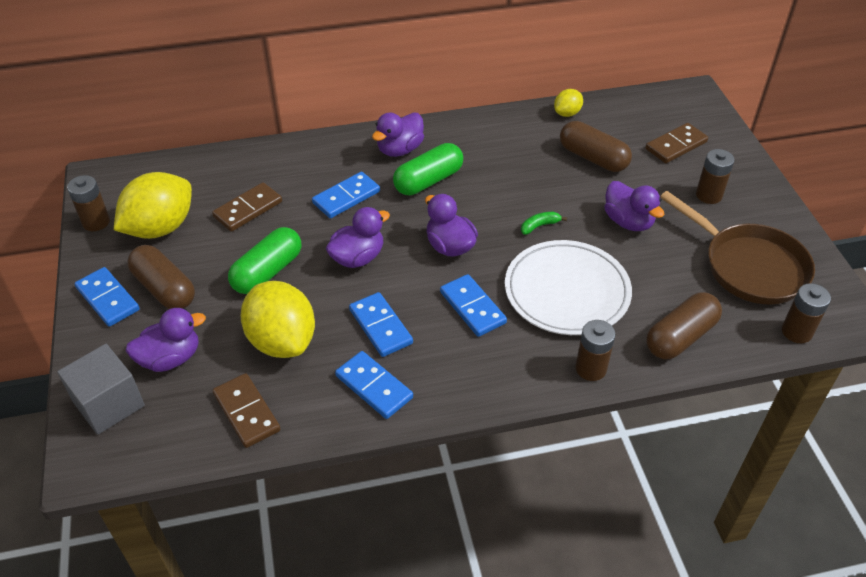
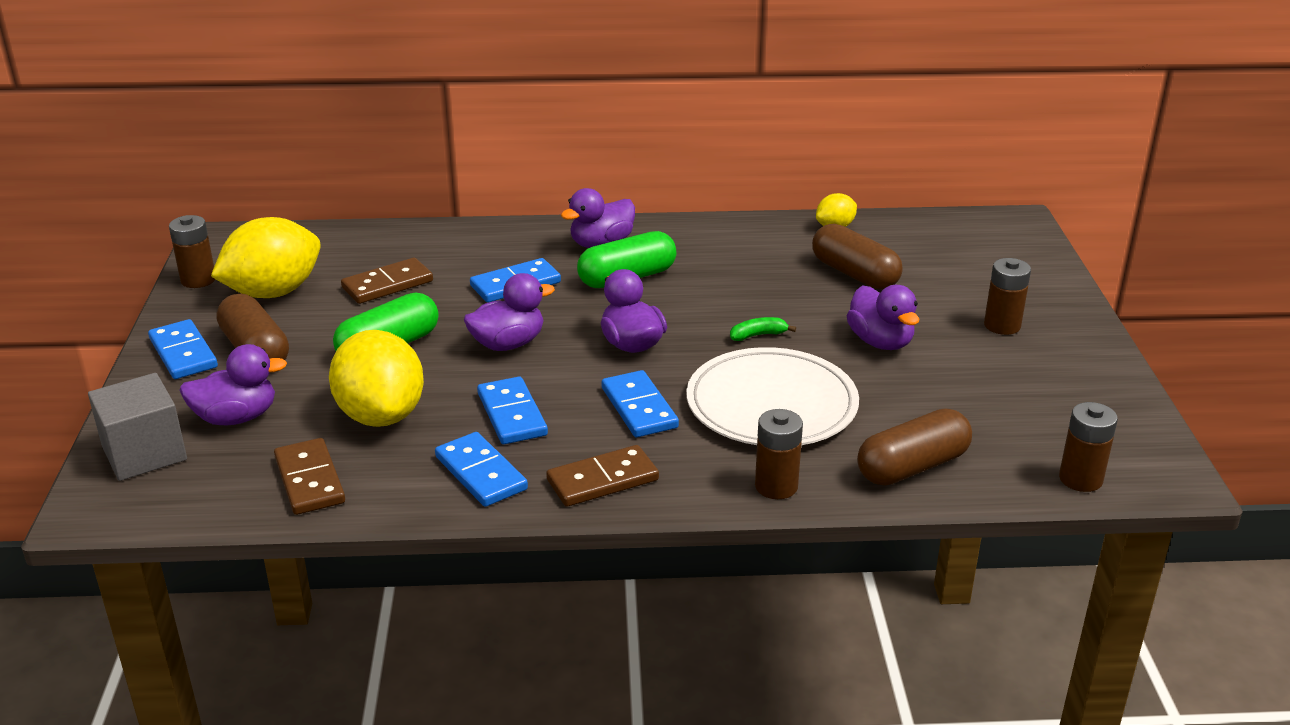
camera: 10 degrees right, 15 degrees down
brown domino [645,123,708,163] -> brown domino moved to [546,445,659,507]
brown pan [660,191,815,304] -> none

